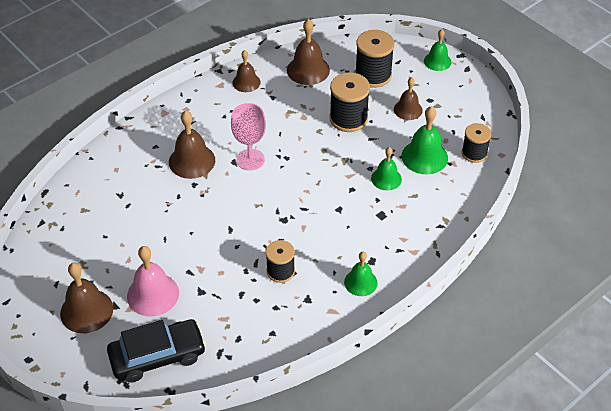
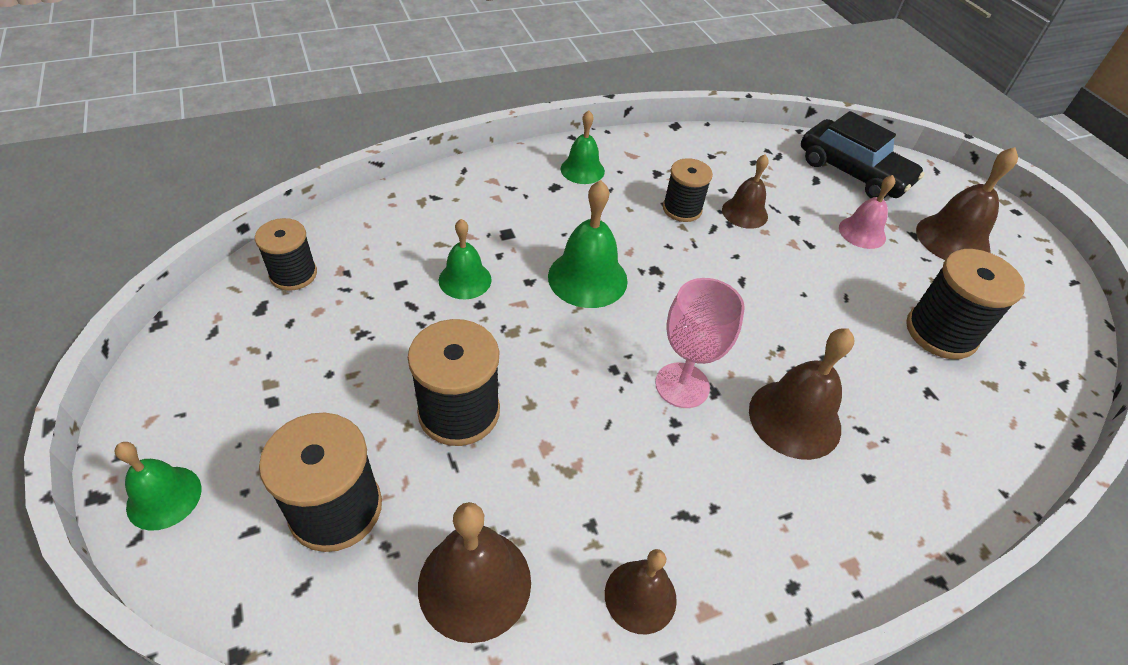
camera: 165 degrees left, 0 degrees up
black car [107,319,206,383] -> black car turned 135 degrees counterclockwise [801,111,925,198]
pink bell [127,246,179,316] -> pink bell [839,175,895,249], size x0.65
brown bell [394,77,423,120] -> brown bell moved to [722,154,769,229]
green bell [402,106,448,174] -> green bell moved to [548,180,628,308]
none -> black spool [906,249,1025,359]

